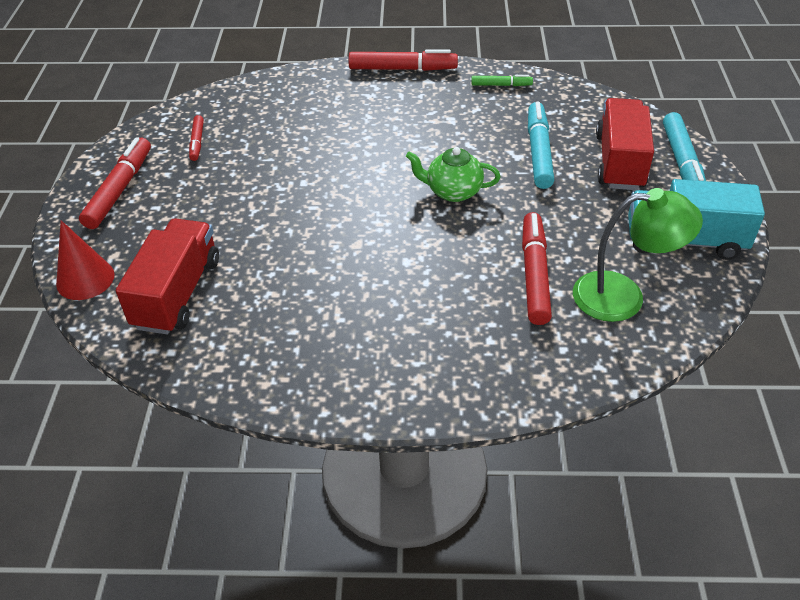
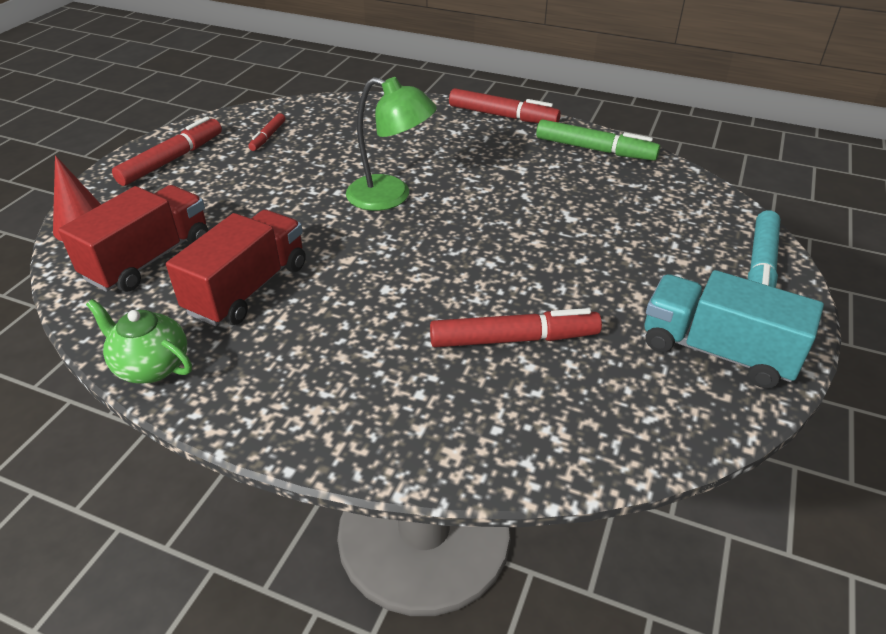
camera: 20 degrees right, 5 degrees down
green teapot [406,147,500,202] -> green teapot moved to [86,299,192,383]
green marker [471,75,533,86] -> green marker [536,119,660,161], size x1.83
red marker [522,212,552,325] -> red marker turned 60 degrees clockwise [430,308,602,347]
turquoise marker [528,102,554,189] -> none
green lamp [573,188,703,322] -> green lamp moved to [346,77,437,211]
red truck [596,98,654,190] -> red truck moved to [166,210,306,326]

